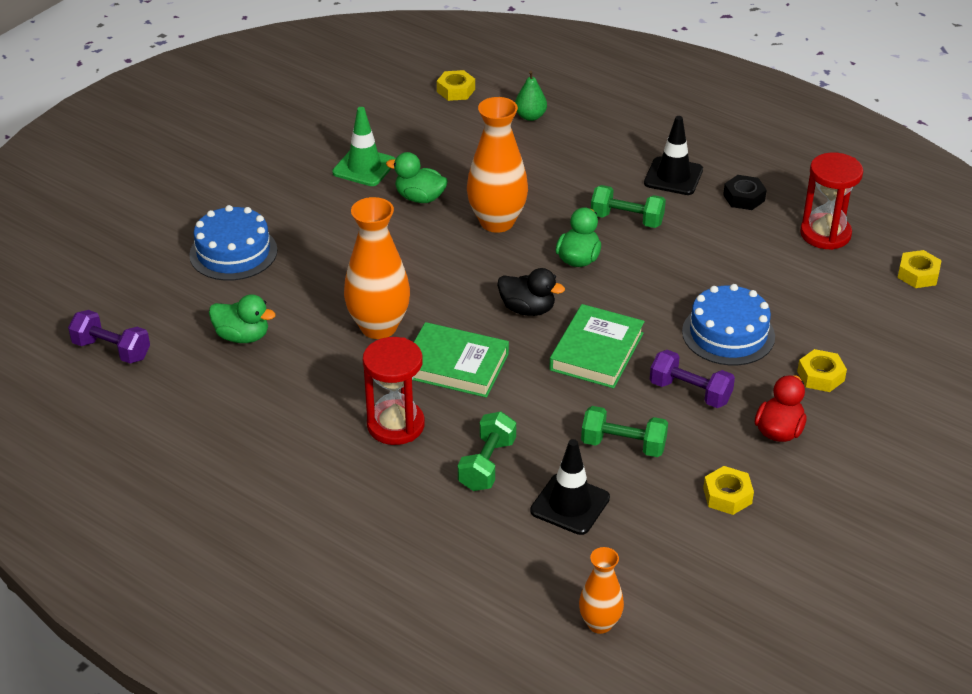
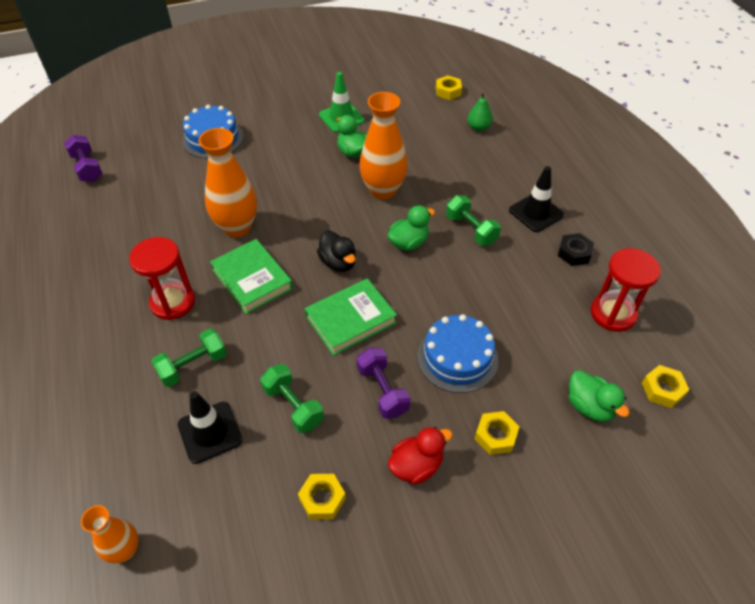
camera: 35 degrees right, 10 degrees up
green duck [209,294,276,343] -> green duck moved to [569,370,630,422]

